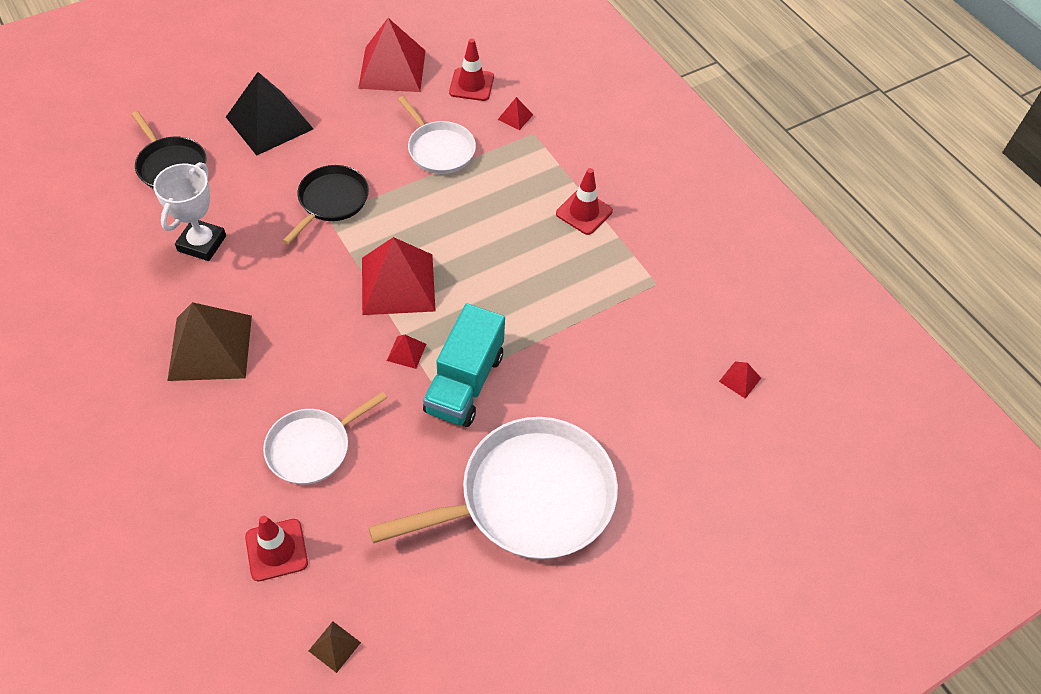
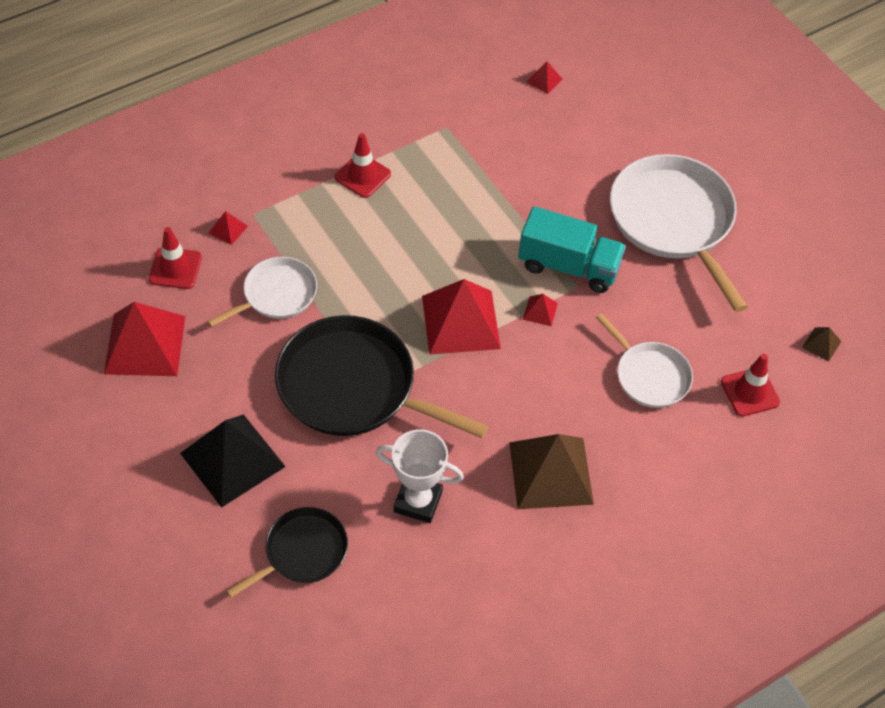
camera: 90 degrees left, 0 degrees up
black pan [283,165,369,244] -> black pan [275,315,489,438], size x1.80

